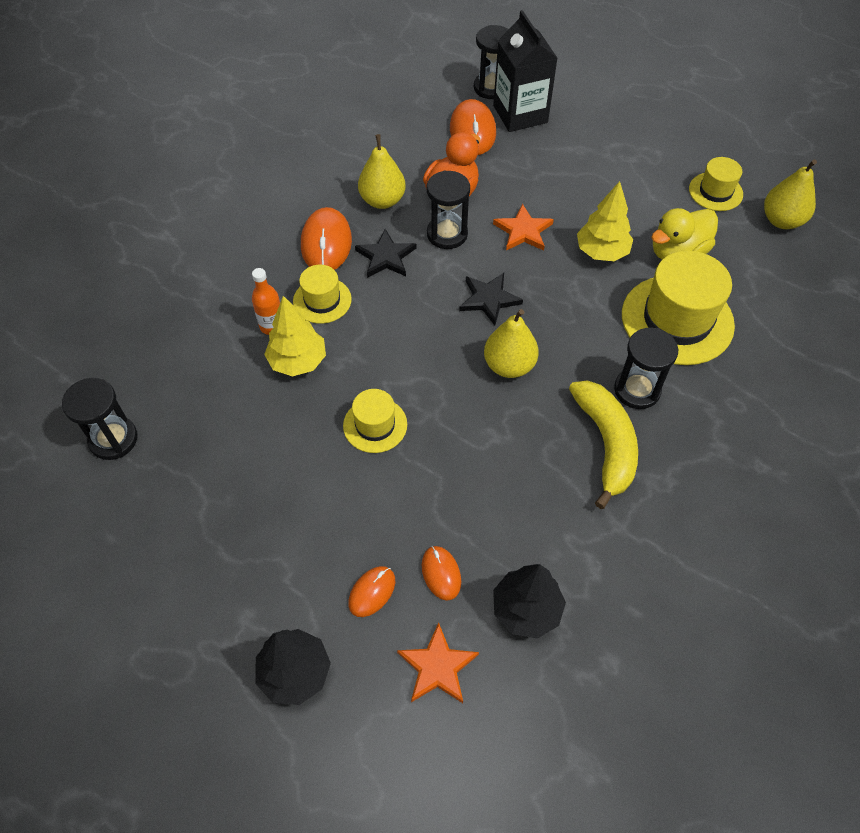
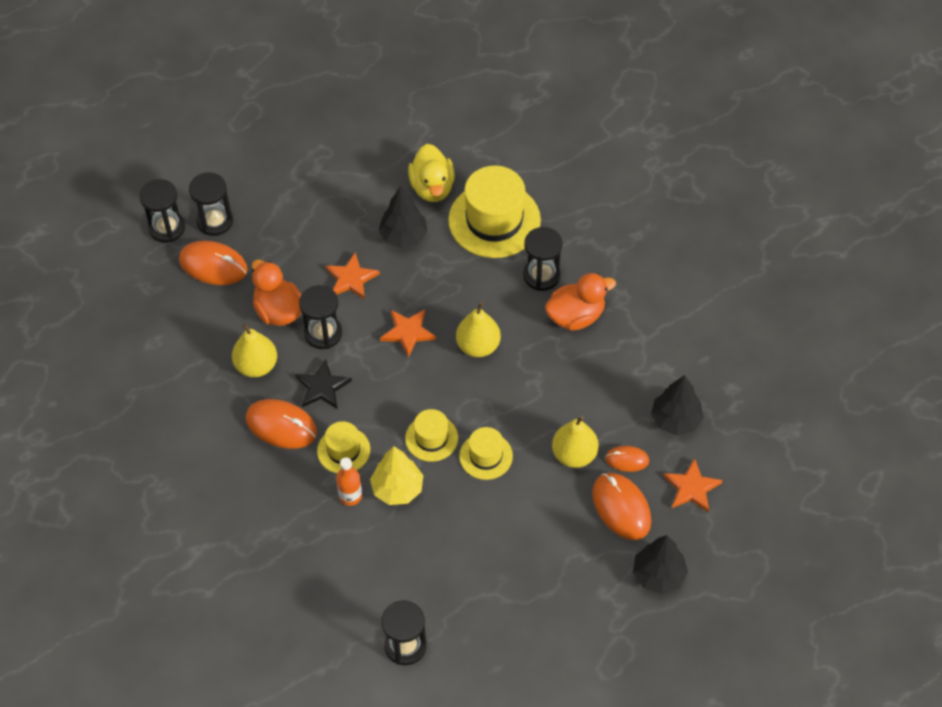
camera: 65 degrees left, 0 degrees up
orange mouse [348,566,395,617] -> orange mouse [592,472,651,540], size x1.76
black star [459,273,523,325] -> orange star [380,309,436,358]
black carton [493,10,557,132] -> black hourglass [189,172,233,236]
yellow banana [569,380,638,509] -> orange duck [545,273,616,331]
yellow tree [577,181,633,261] -> black tree [378,186,427,248]
yellow hat [689,157,743,211] -> yellow hat moved to [405,409,458,462]
yellow pear [764,160,817,229] -> yellow pear moved to [552,416,599,468]

